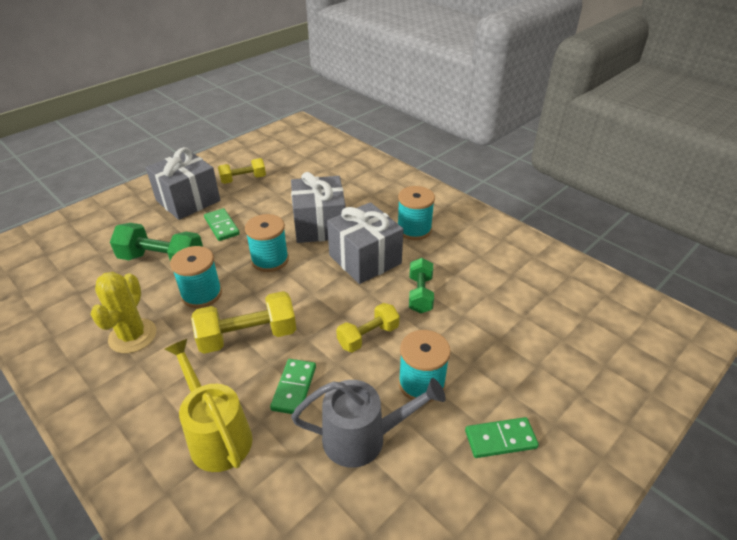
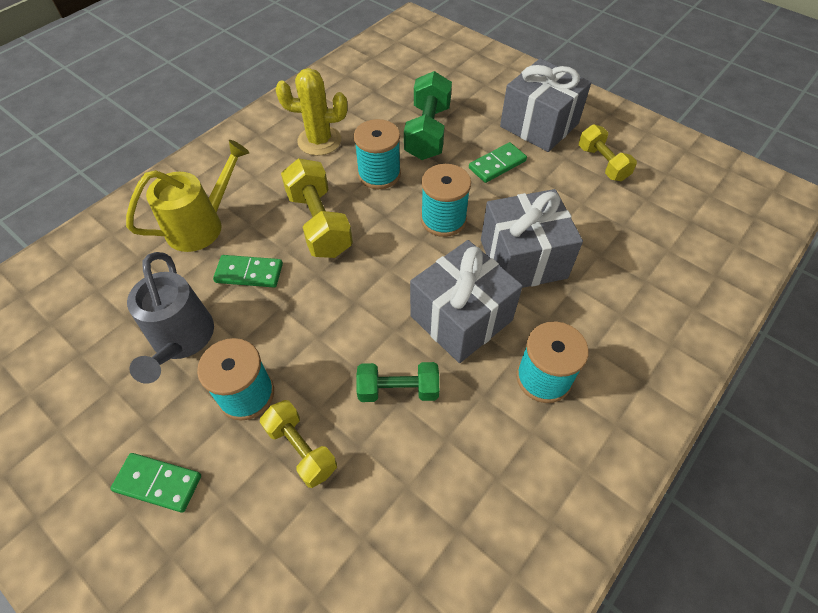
camera: 85 degrees right, 15 degrees up
yellow dumbbell [336,303,400,353] -> yellow dumbbell moved to [260,400,337,488]
green domino [465,417,539,458] -> green domino turned 60 degrees counterclockwise [110,453,201,512]

